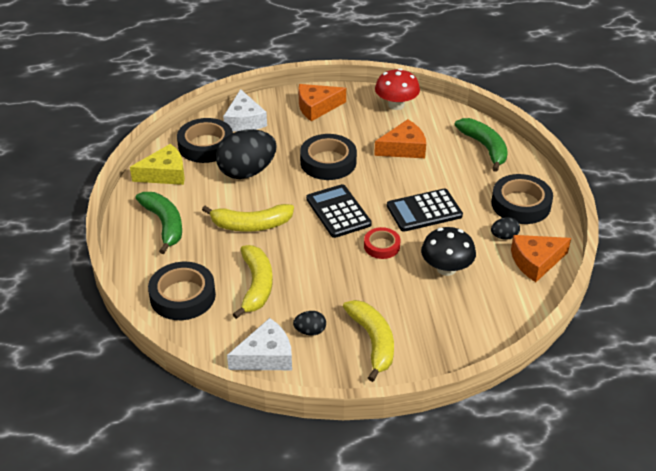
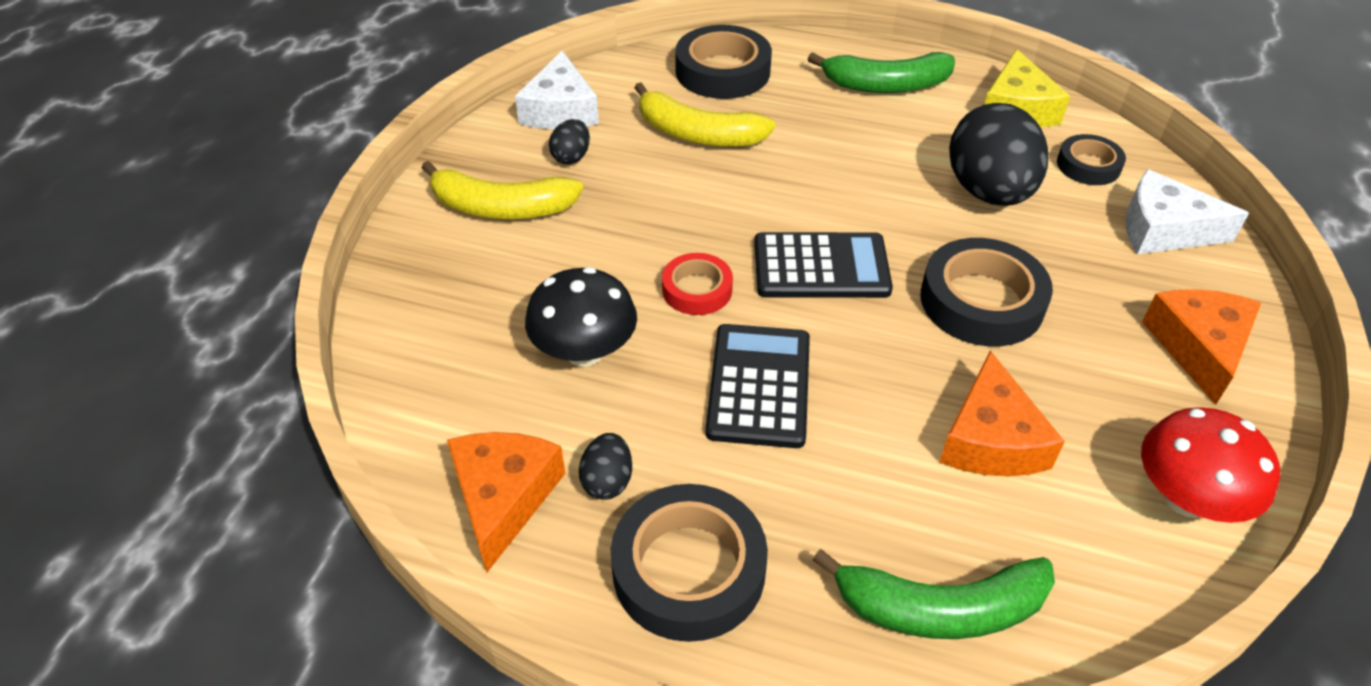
camera: 115 degrees right, 5 degrees up
black tape [177,118,233,163] -> black tape [1057,134,1126,185], size x0.58
yellow banana [202,204,294,232] -> none

